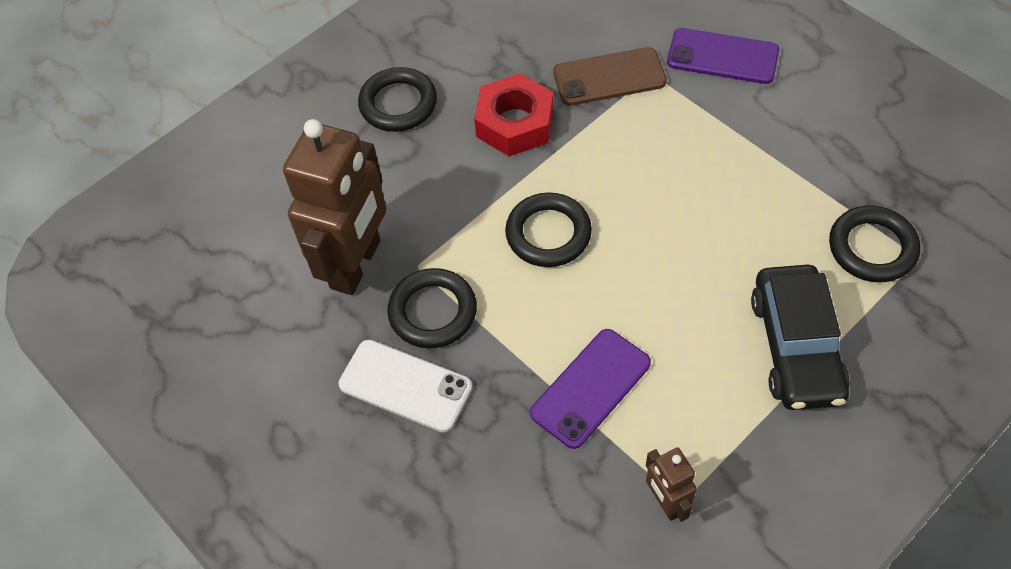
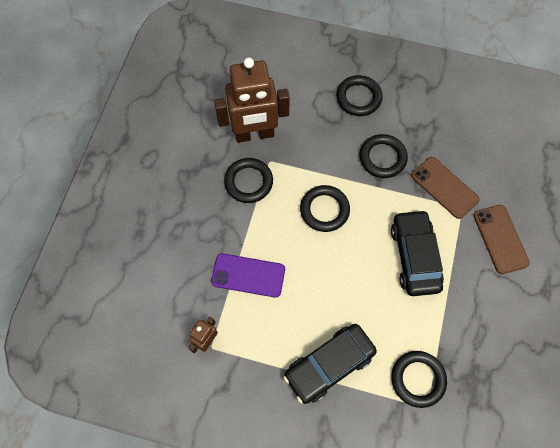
camera: 55 degrees right, 10 degrees up
white phone [338,340,472,432] -> none
red nut [474,73,553,157] -> black ring [359,134,408,178]
purple phone [667,28,779,84] -> brown phone [473,205,530,274]
none -> black car [391,209,444,296]

